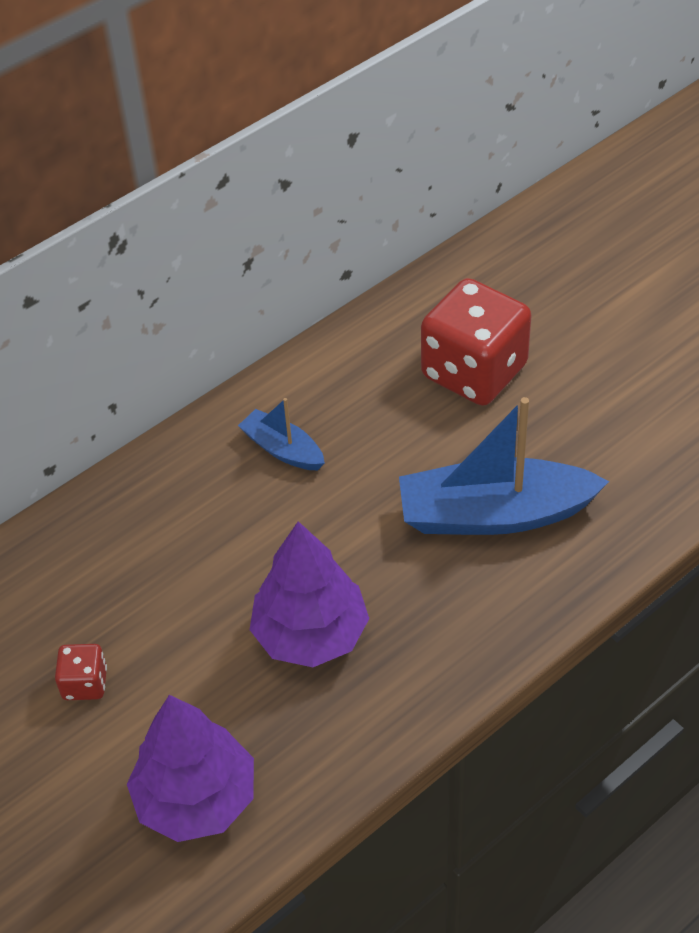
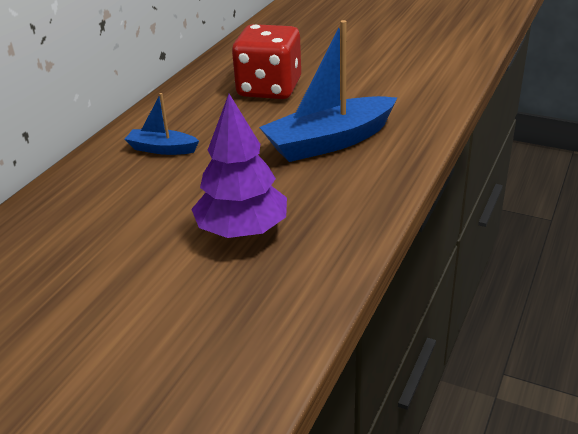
camera: 25 degrees left, 15 degrees down
red dice [55,644,107,700] -> none
purple tree [127,695,254,842] -> none

